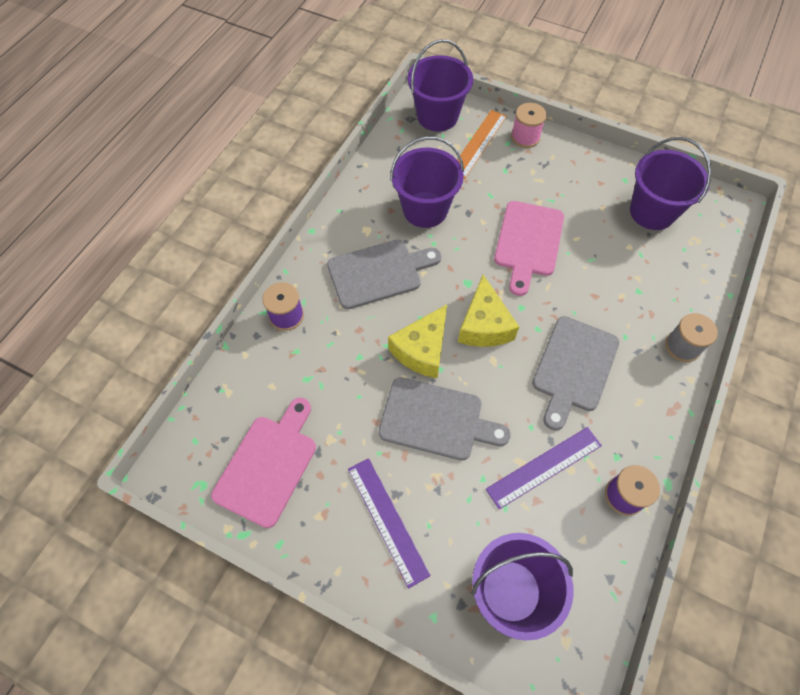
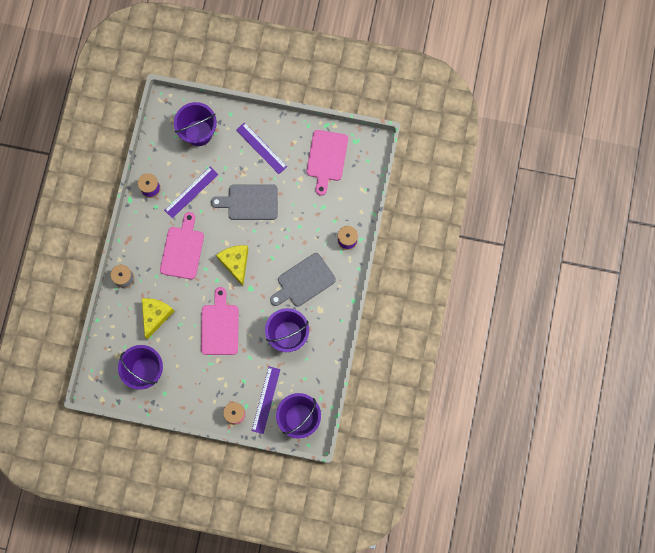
camera: 165 degrees right, 15 degrees up
yellow cheese [388,304,447,378] -> yellow cheese moved to [142,298,175,339]
orange ruler [457,110,507,179] -> purple ruler [252,366,280,434]
grey cutting board [532,316,619,431] -> pink cutting board [160,212,204,279]

